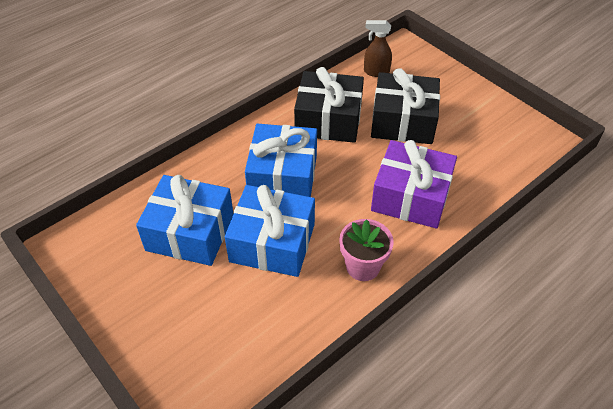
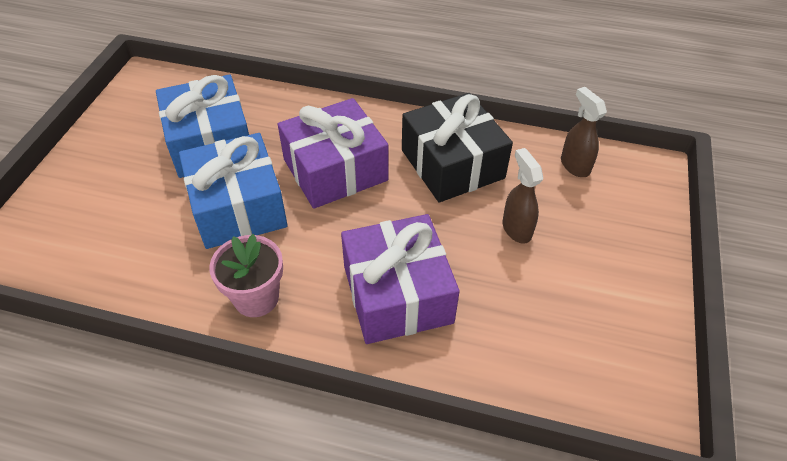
camera: 55 degrees right, 0 degrees up
blue gift [245,124,317,197] -> purple gift [278,98,389,209]
black gift [371,68,440,144] -> brown spray bottle [502,148,543,244]

